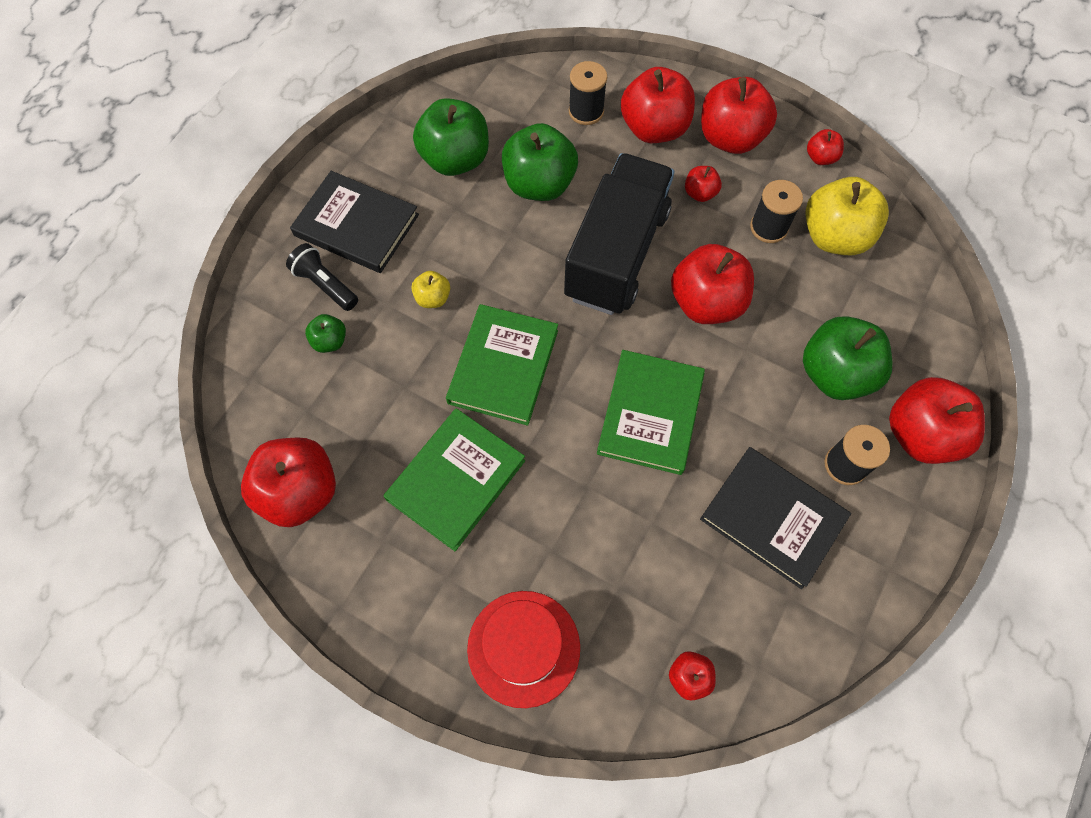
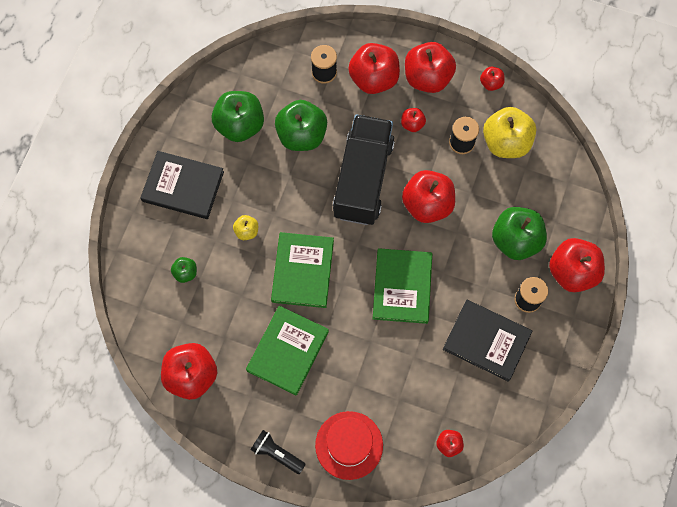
camera: 10 degrees left, 5 degrees up
black flashlight [286,243,358,311] -> black flashlight moved to [250,430,306,474]

